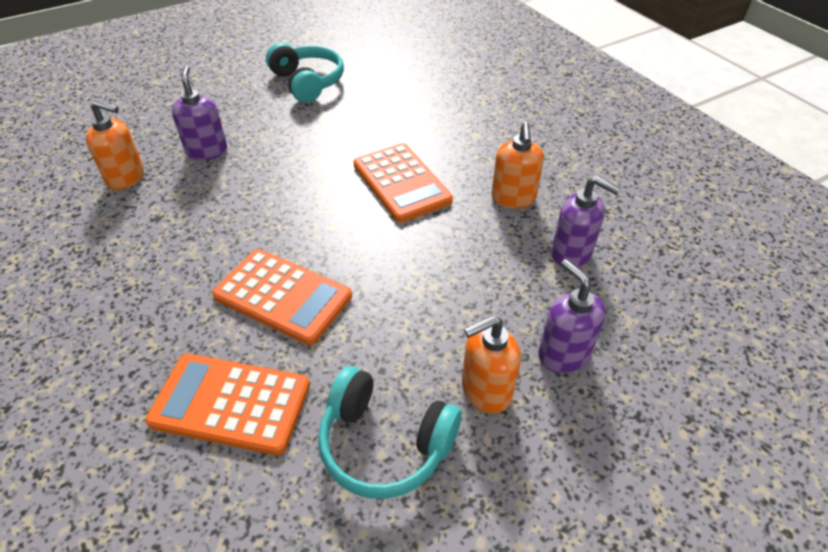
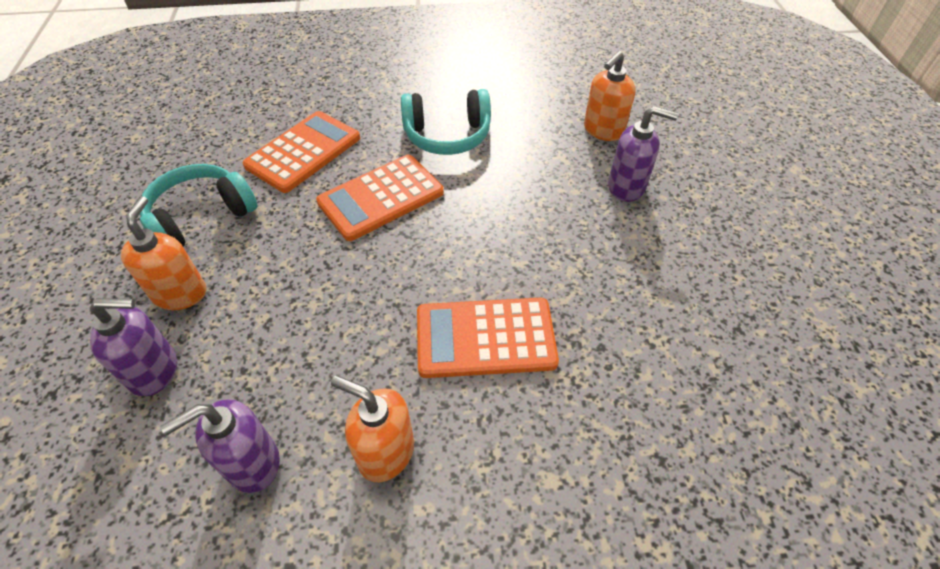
camera: 115 degrees right, 5 degrees up
turquoise headphones [266,42,344,103] -> turquoise headphones moved to [401,89,491,155]

